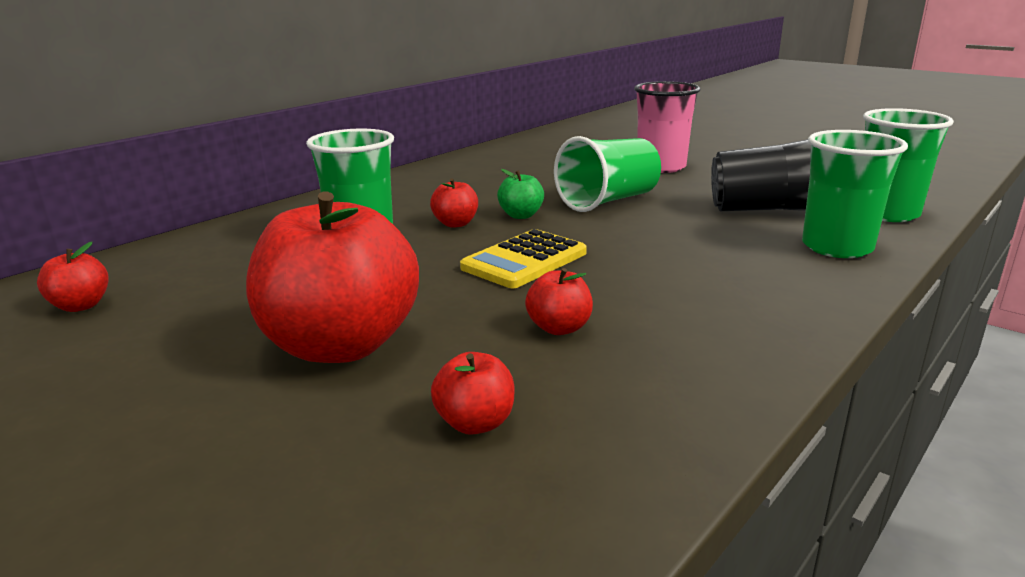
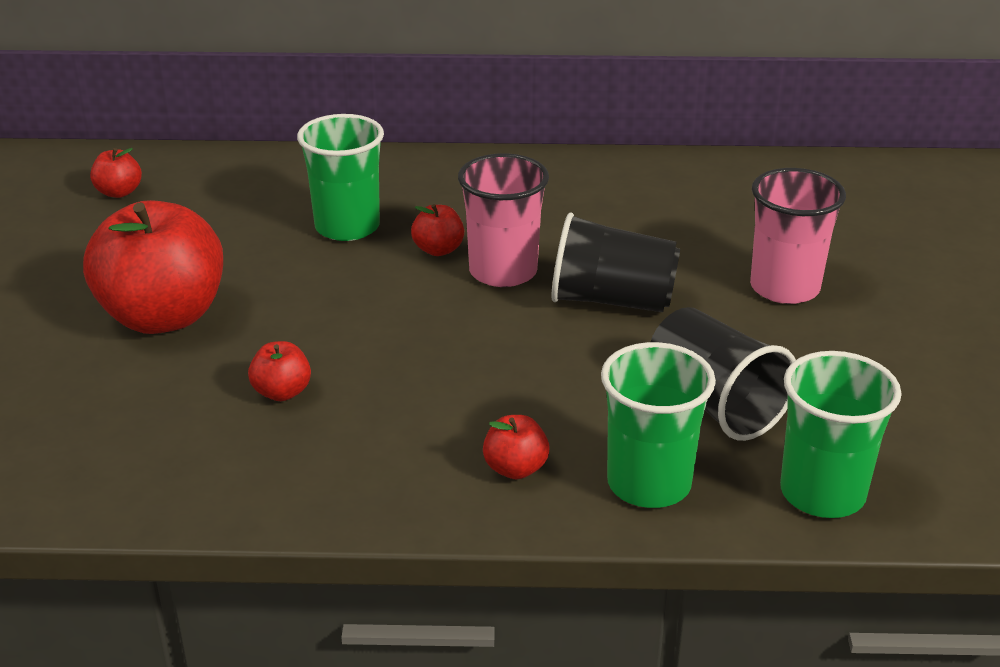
camera: 50 degrees right, 10 degrees up
red apple [431,352,515,435] -> red apple moved to [483,415,550,479]
yellow calculator [460,229,587,288] -> none
green apple [497,169,544,219] -> pink cup [458,153,549,287]
green cup [554,136,661,212] -> black cup [551,212,680,312]

